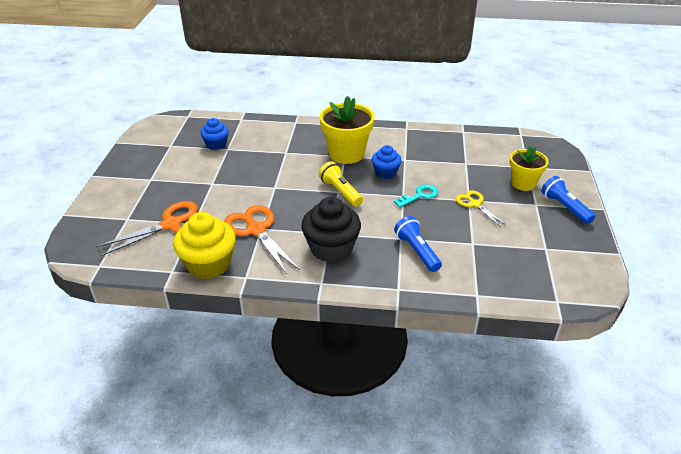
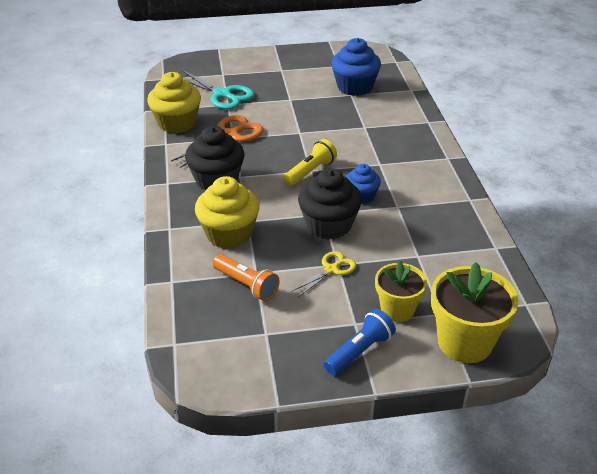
camera: 75 degrees right, 0 degrees up
orange scissors [96,201,198,256] -> turquoise scissors [181,70,254,110]
blue cupcake [200,118,229,150] -> blue cupcake [331,38,381,96], size x1.69
yellow flower pot [320,96,375,164] -> yellow flower pot moved to [431,262,519,363]
turquoise key [394,184,438,208] -> black cupcake [298,168,362,240]
blue flashlight [394,216,442,272] -> yellow cupcake [195,176,260,248]
none -> orange flashlight [213,254,280,301]

